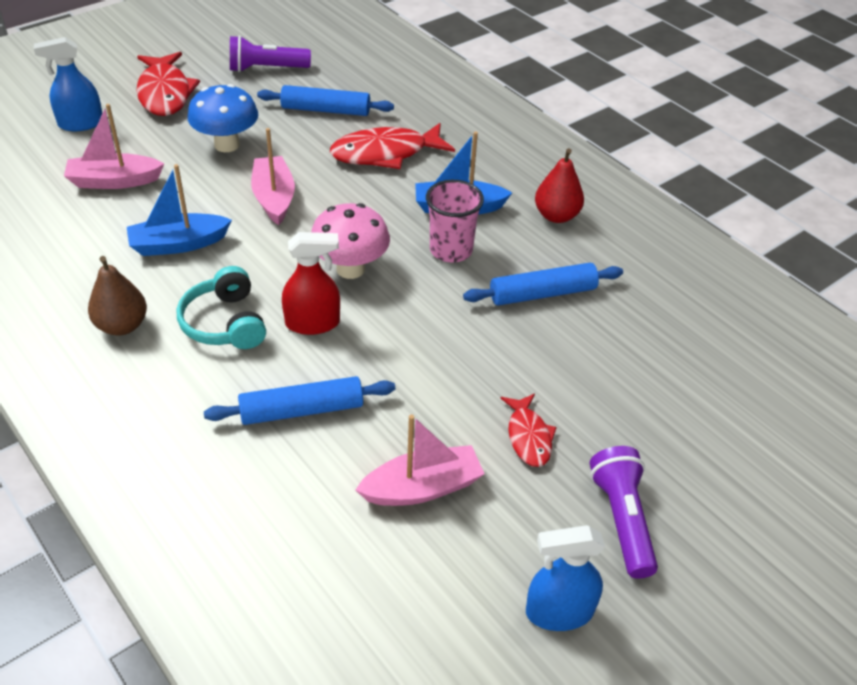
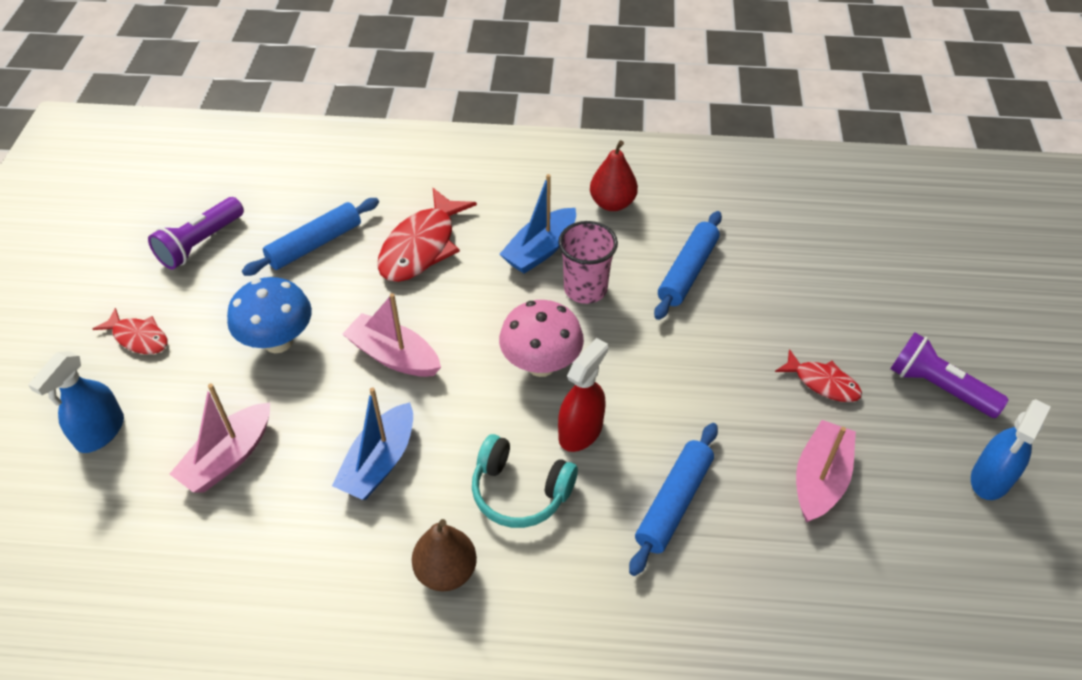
camera: 45 degrees left, 5 degrees up
red fish [136,52,200,116] -> red fish [93,308,167,354], size x0.57

